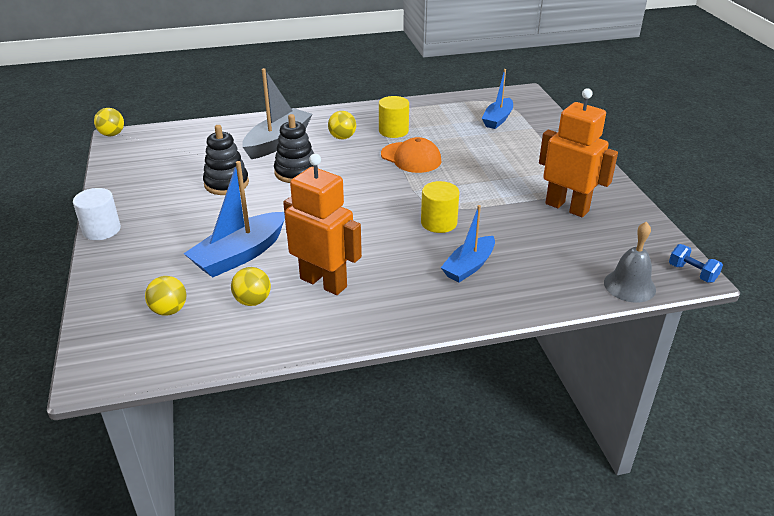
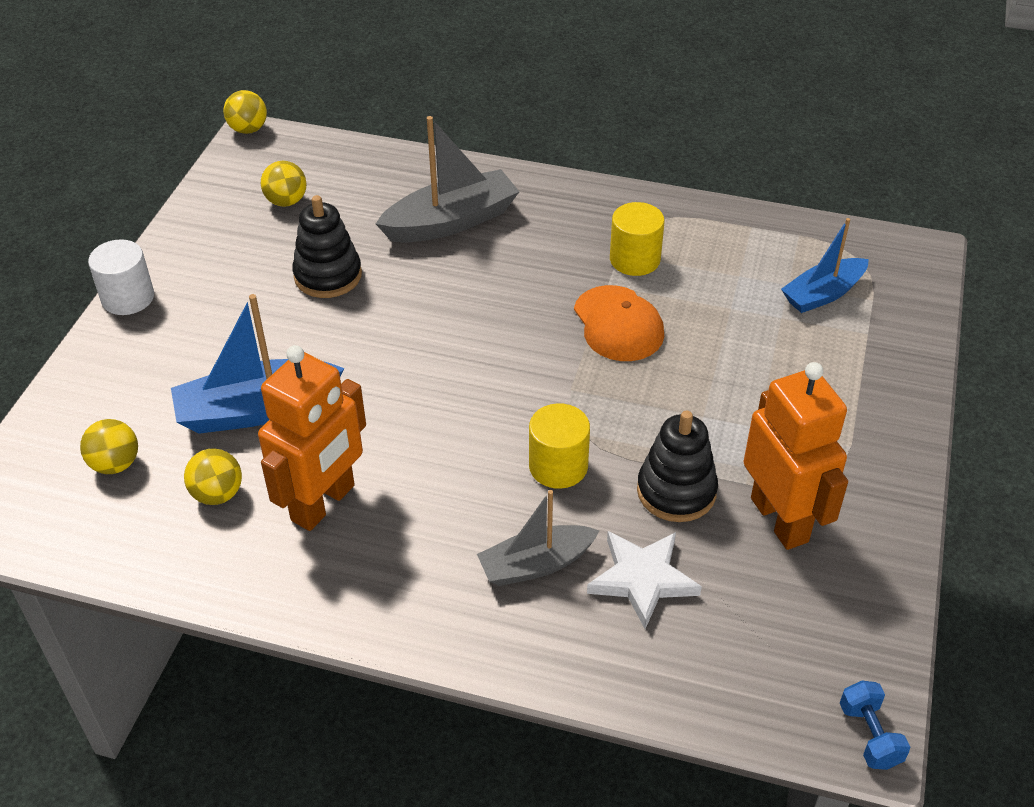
camera: 30 degrees right, 10 degrees up
black stacking toy [274,114,314,183] -> black stacking toy moved to [637,411,718,522]
orange robot [283,154,362,295] -> orange robot turned 60 degrees clockwise [258,345,366,531]
yellow ball [328,111,356,140] -> yellow ball moved to [261,161,307,207]
blue boat [441,205,495,283] -> grey boat [477,490,600,586]
grey bell [604,221,656,303] -> none
none -> white star [587,531,702,629]

